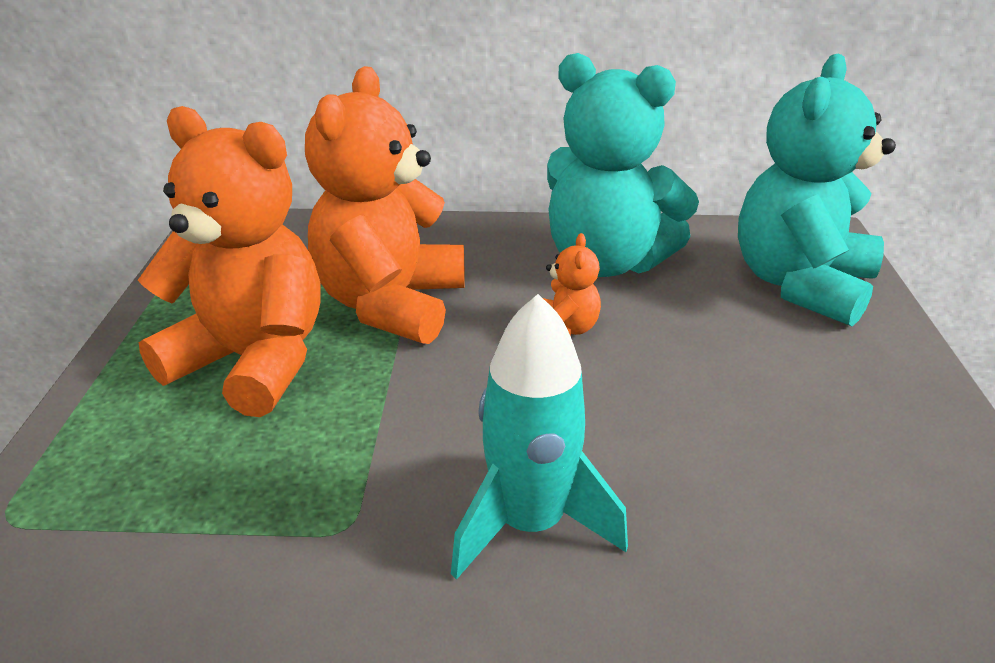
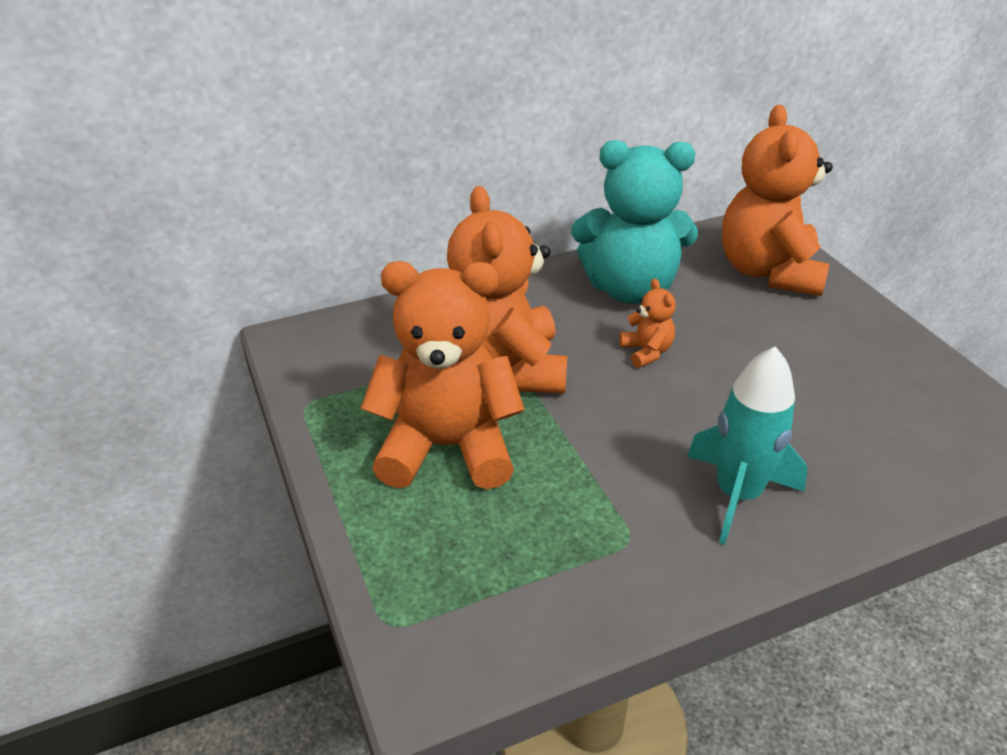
camera: 25 degrees left, 5 degrees up
turquoise teddy bear [738,54,896,326] -> orange teddy bear [722,105,833,296]

